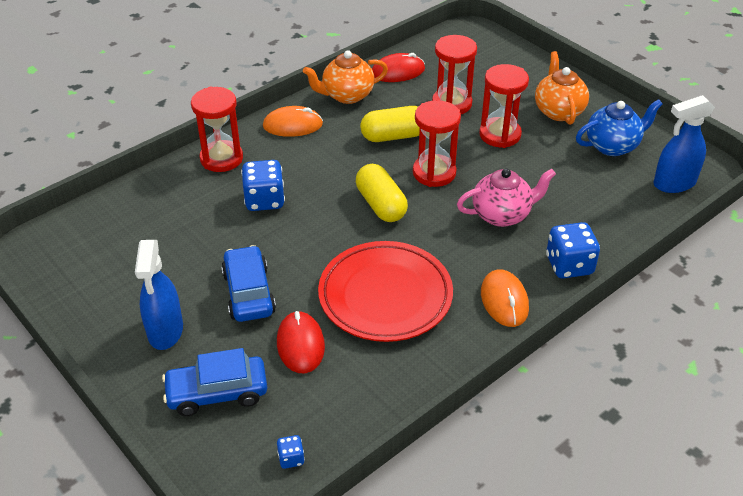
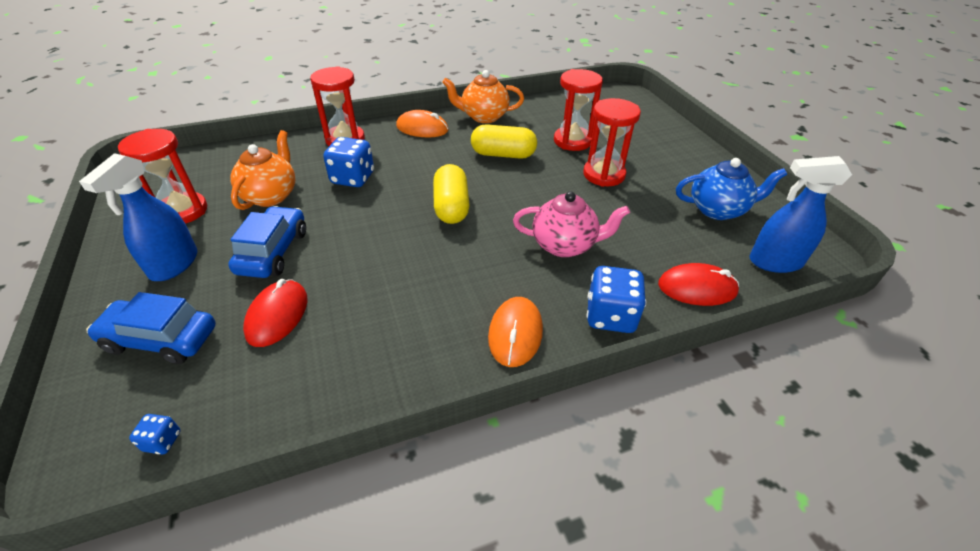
camera: 20 degrees right, 0 degrees up
red plate [318,241,453,342] -> none
red mouse [372,53,425,82] -> red mouse moved to [658,263,739,306]
red hourglass [413,100,461,187] -> red hourglass moved to [118,129,207,224]
orange teapot [535,51,589,125] -> orange teapot moved to [230,130,295,210]

